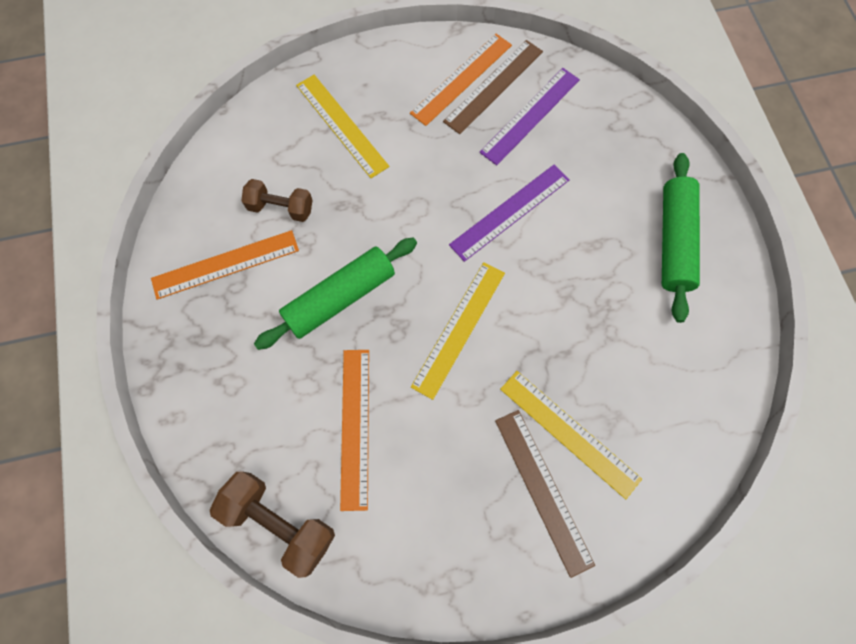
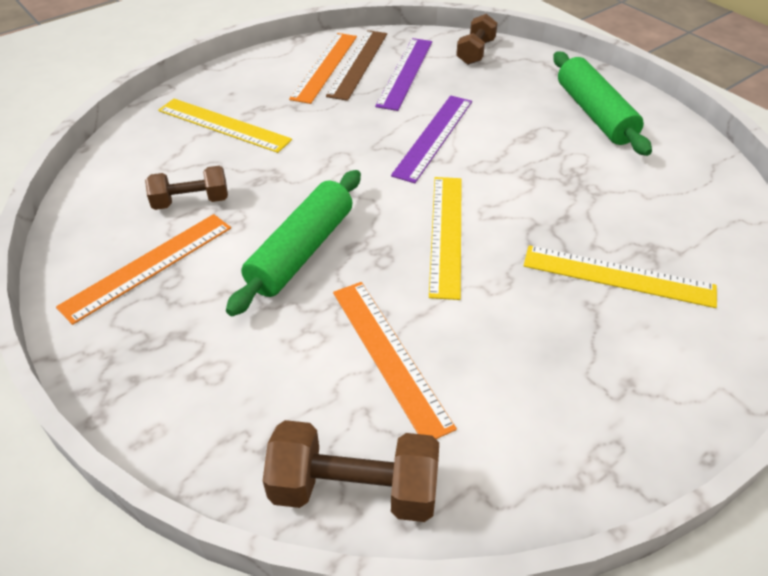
camera: 25 degrees left, 25 degrees down
brown ruler [495,410,595,578] -> none
none -> brown dumbbell [456,14,498,65]

